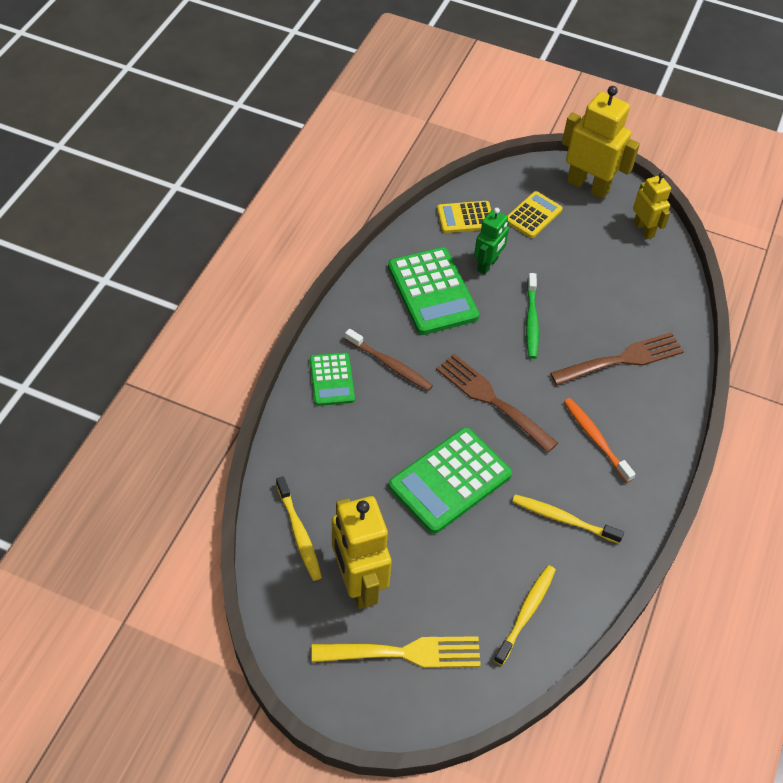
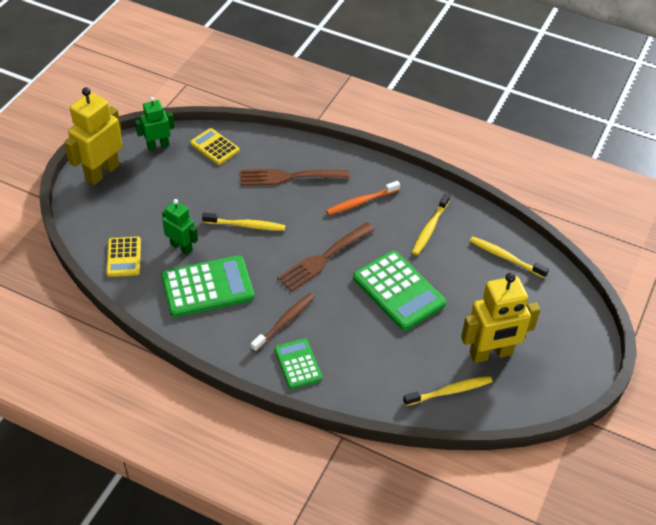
camera: 85 degrees left, 5 degrees down
green calculator [310,352,355,406] -> green calculator turned 105 degrees counterclockwise [274,338,322,389]
yellow fork [312,636,481,668] -> none
yellow calculator [507,191,563,238] -> yellow calculator moved to [190,128,240,165]
green toothbrush [526,273,539,359] -> yellow toothbrush [202,213,285,231]
brown fork [550,332,684,385] -> brown fork turned 75 degrees counterclockwise [241,169,349,185]
yellow robot [633,173,671,239] -> green robot [135,97,175,151]

